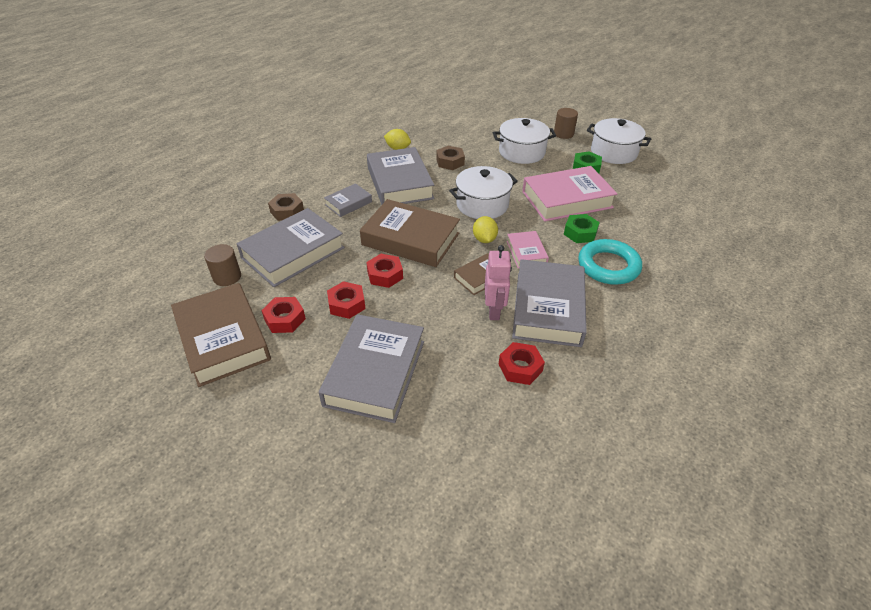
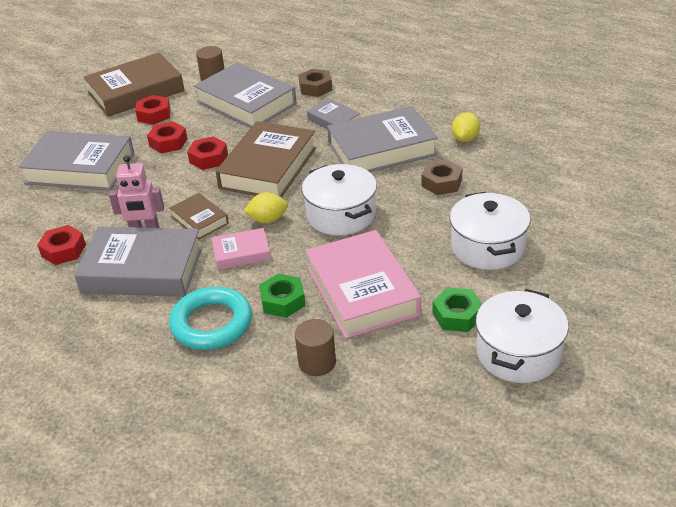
camera: 90 degrees right, 5 degrees down
brown cylinder [554,108,578,139] -> brown cylinder moved to [295,319,336,376]

